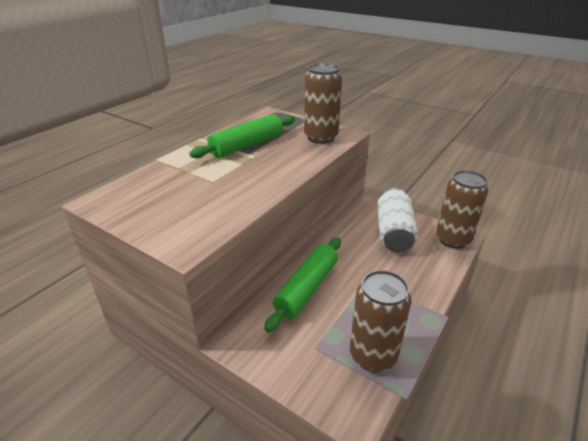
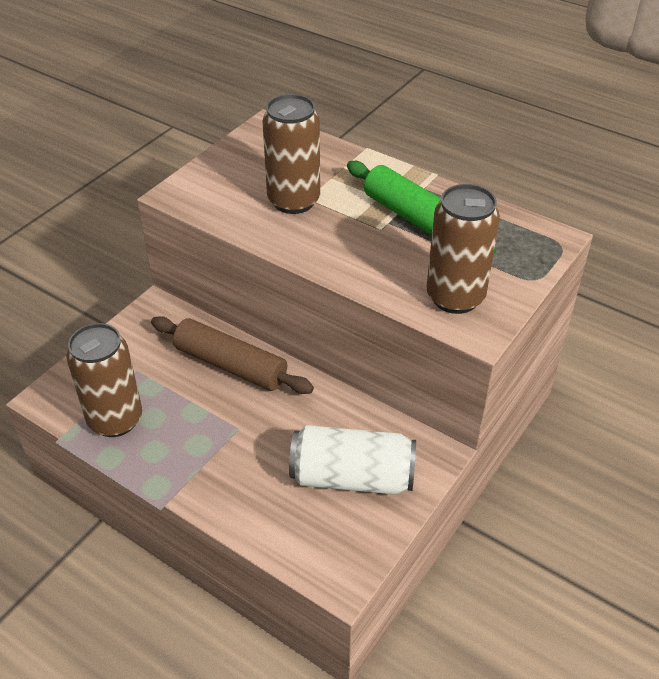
camera: 90 degrees right, 10 degrees up
green rolling pin [264,237,341,332] -> brown rolling pin [151,316,314,394]
brown can [436,170,488,249] -> brown can moved to [263,94,320,214]

